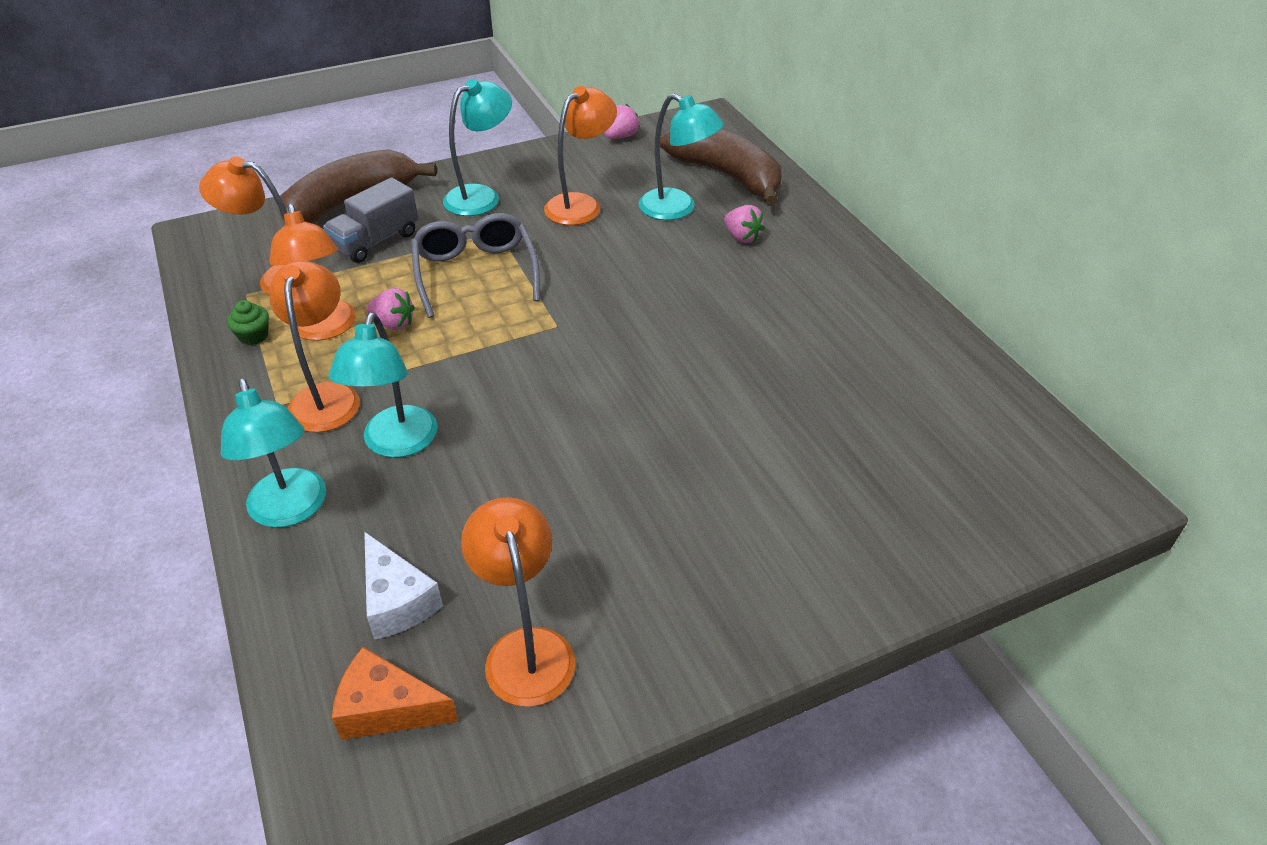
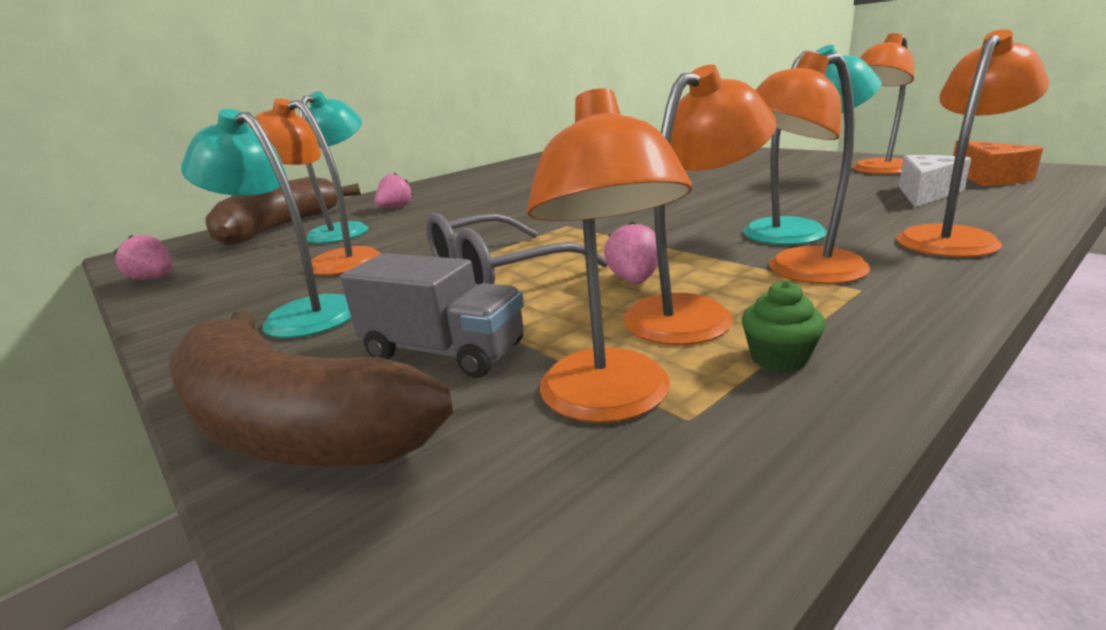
camera: 105 degrees left, 20 degrees down
turquoise lamp [220,378,326,528] -> orange lamp [896,30,1049,257]

